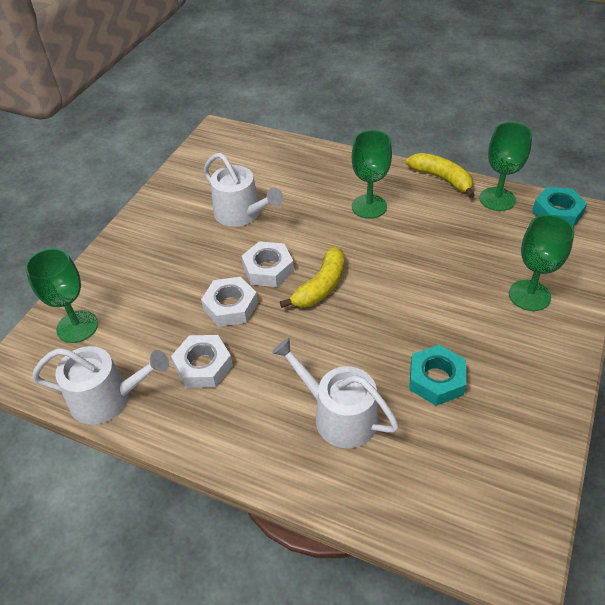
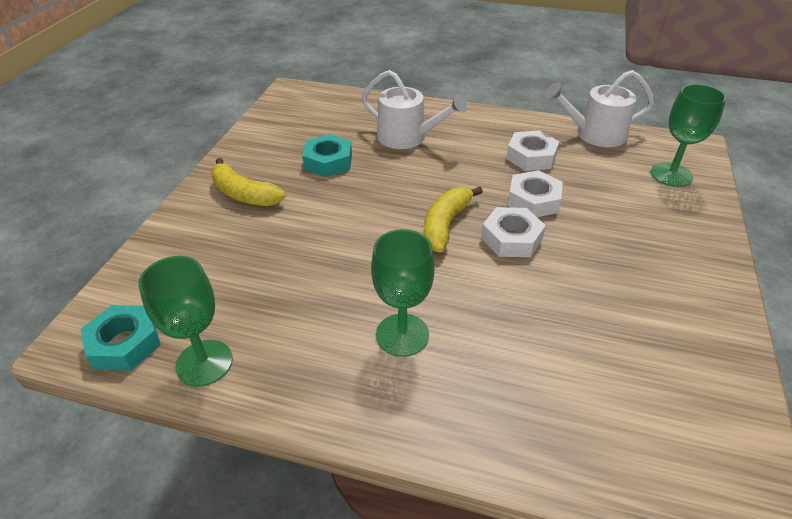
camera: 170 degrees right, 5 degrees down
white watering can [203,153,283,227] -> none
yellow banana [406,153,475,198] -> yellow banana moved to [211,158,285,206]
green goblet [509,215,575,311] -> none

